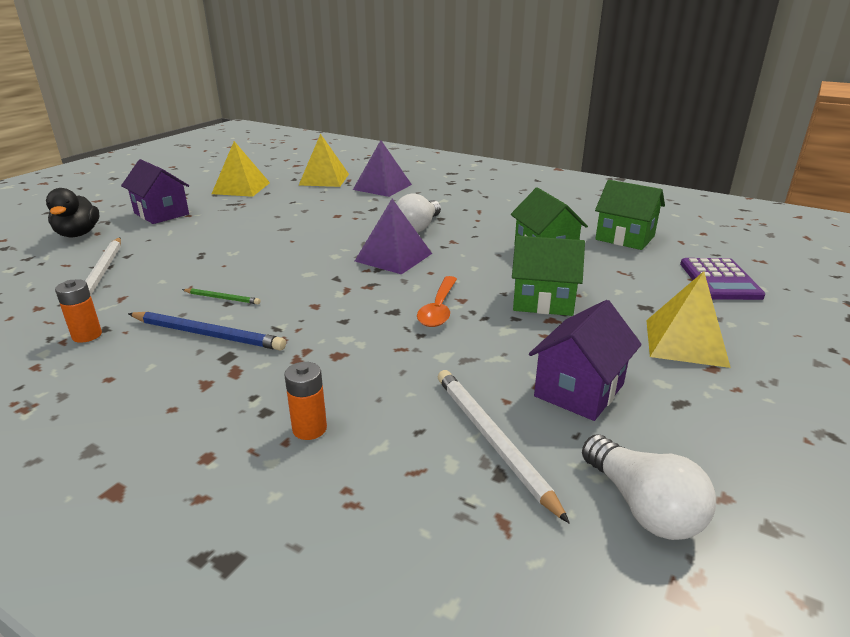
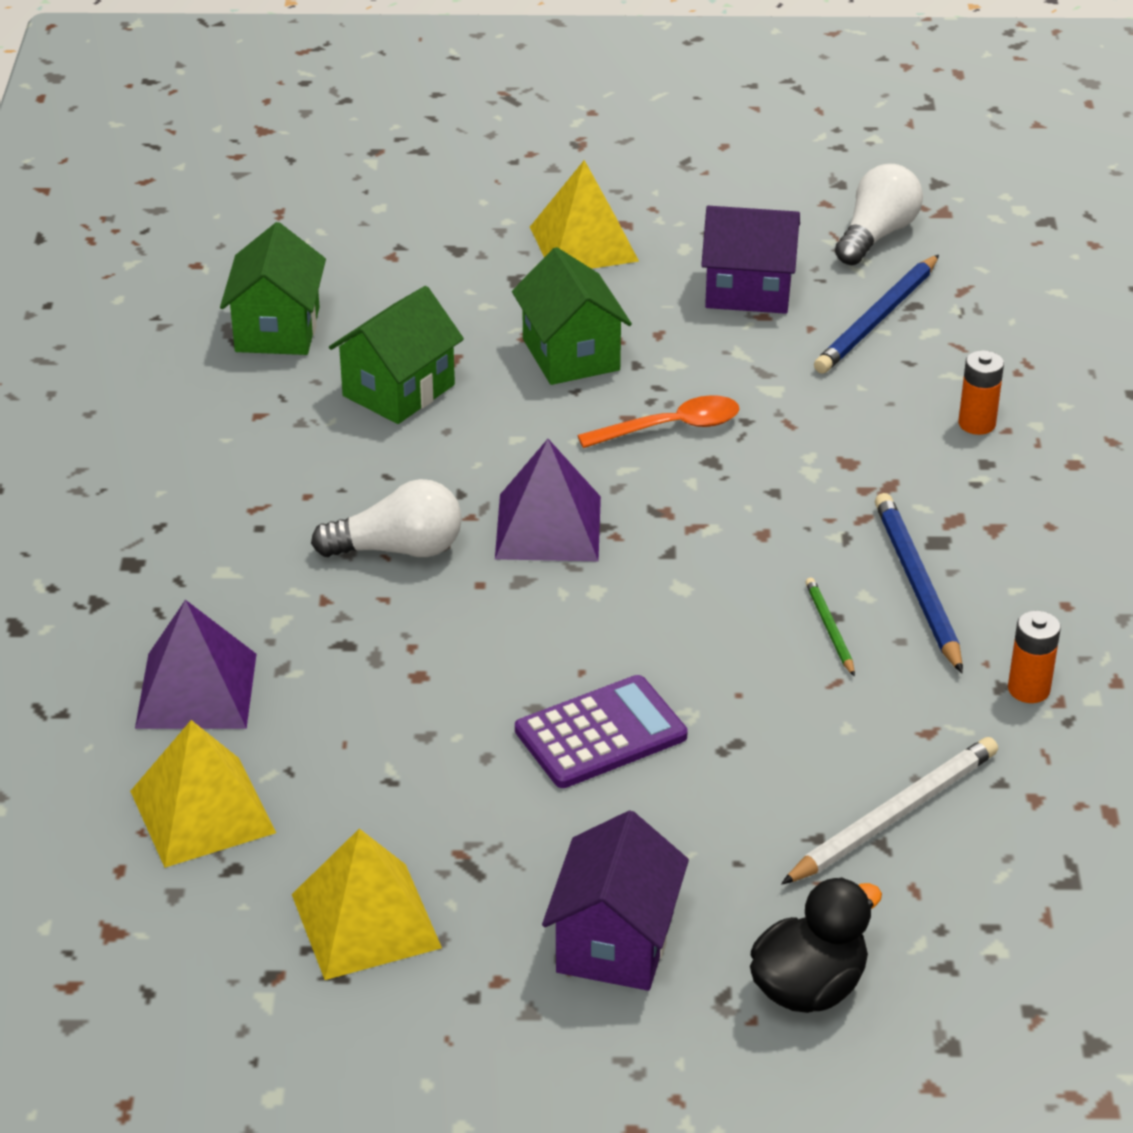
camera: 120 degrees left, 10 degrees up
white pencil [438,370,570,524] -> blue pencil [814,255,939,373]
purple calculator [680,258,765,300] -> purple calculator moved to [515,675,688,788]

